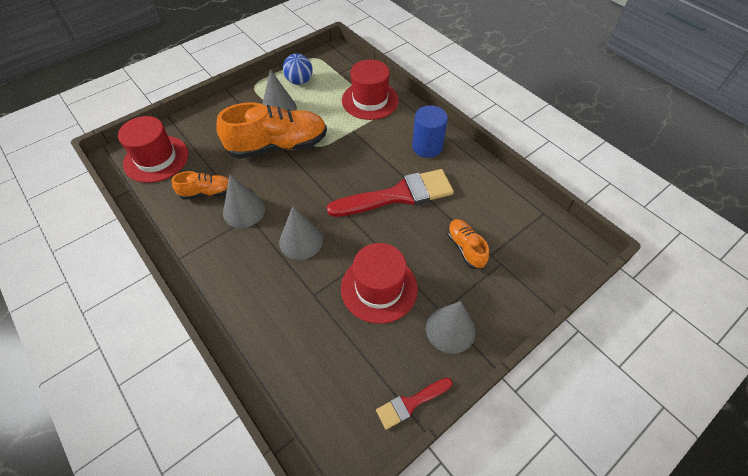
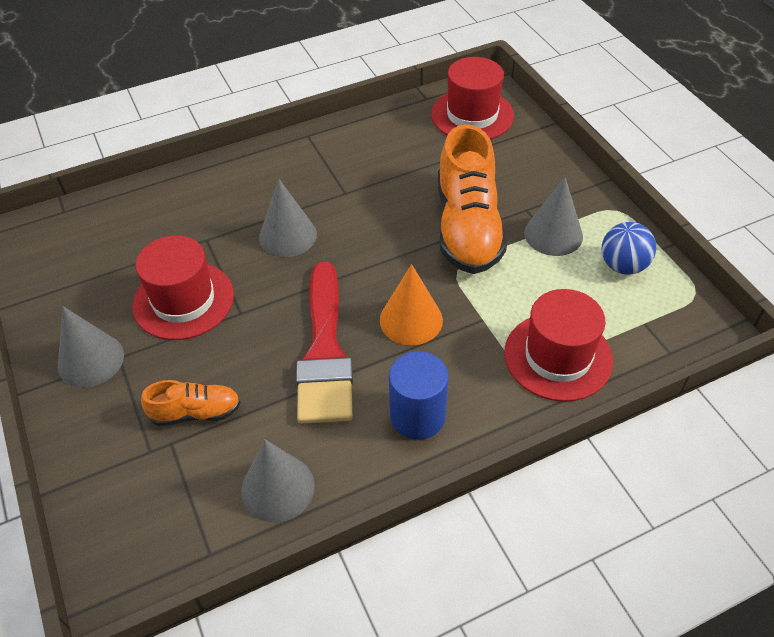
camera: 105 degrees right, 5 degrees down
orange shoe [172,171,229,200] -> none
grey cone [223,174,265,228] -> grey cone moved to [241,440,315,523]
red brush [376,378,453,430] -> none
none -> orange cone [380,264,443,345]

